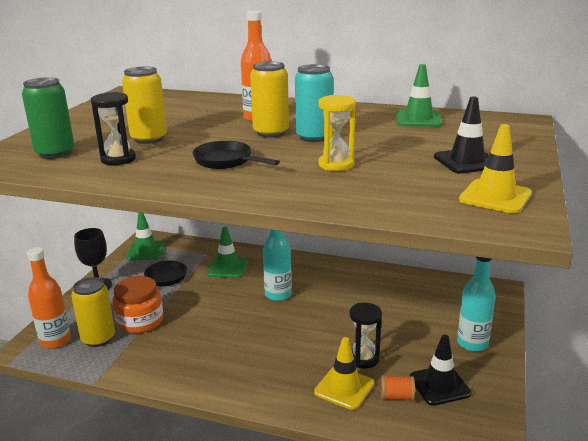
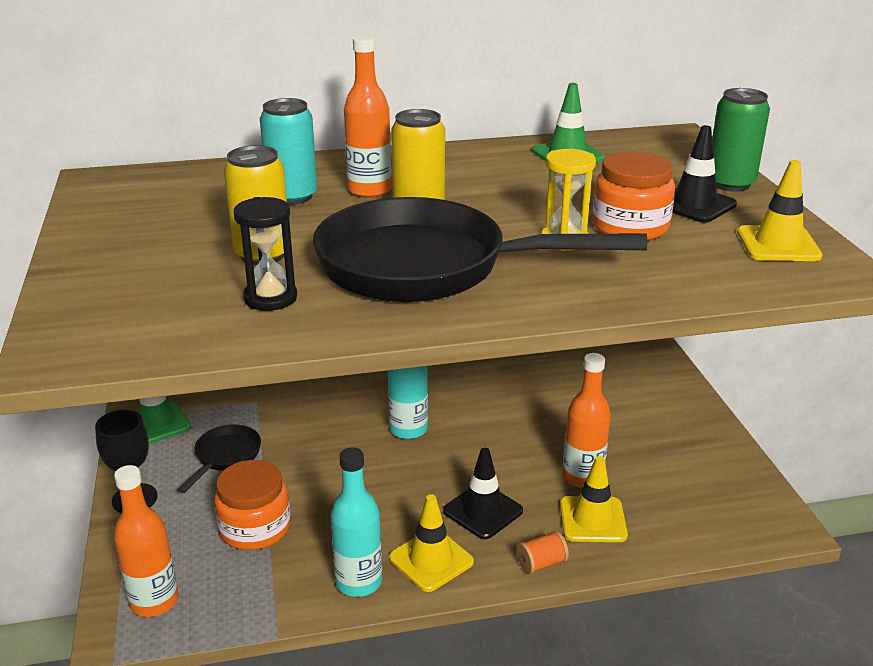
camera: 30 degrees left, 5 degrees up
green can [22,77,74,159] -> green can moved to [712,88,770,192]
yellow can [71,277,115,347] -> none
black pan [193,141,280,169] -> black pan [313,197,647,302], size x2.23
green traffic cone [207,227,248,278] -> none
turquoise can [295,64,333,142] -> turquoise can moved to [260,98,317,205]
black hourglass [349,303,382,369] -> orange bottle [562,353,611,488]
orange spool [381,375,415,401] -> orange spool moved to [516,531,569,574]
black traffic cone [410,334,471,406] -> black traffic cone moved to [443,448,523,539]
turquoise bottle [457,257,496,352] -> turquoise bottle moved to [330,447,382,597]
none -> yellow traffic cone [389,494,474,592]
none -> orange jar [592,151,675,241]

